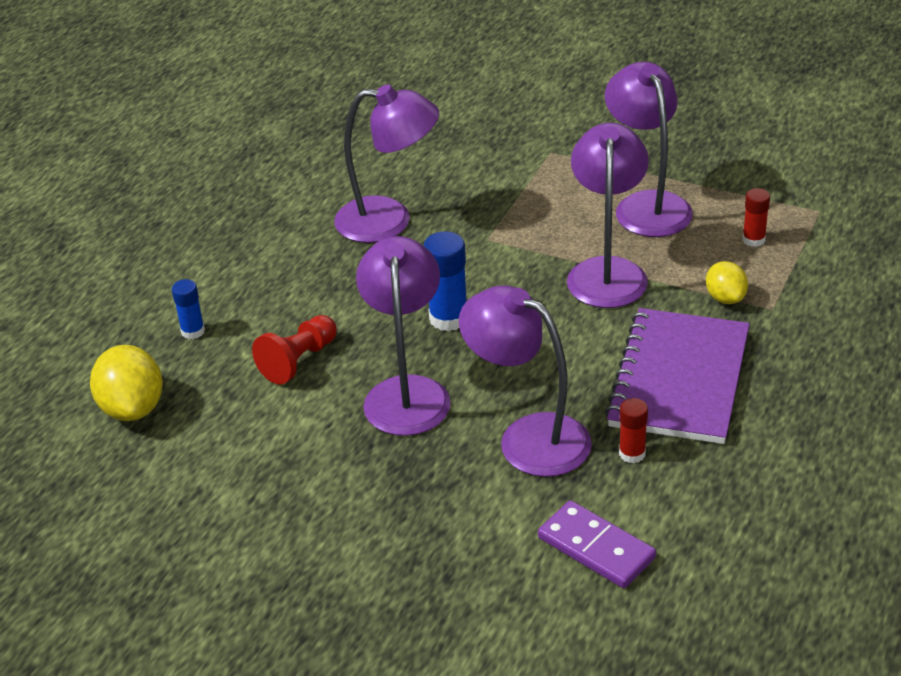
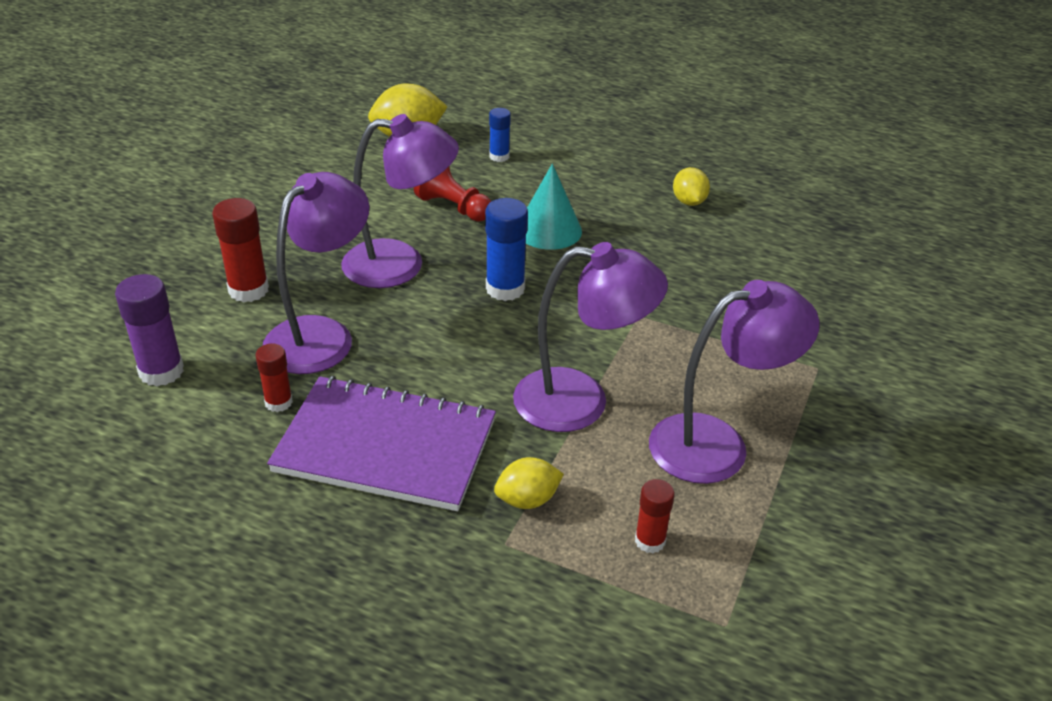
camera: 85 degrees right, 0 degrees up
purple lamp [334,84,439,243] -> none
purple domino [538,500,656,588] -> purple glue stick [115,274,184,386]
none -> red glue stick [212,198,269,303]
none -> turquoise cone [526,164,582,250]
none -> yellow lemon [673,167,710,206]

